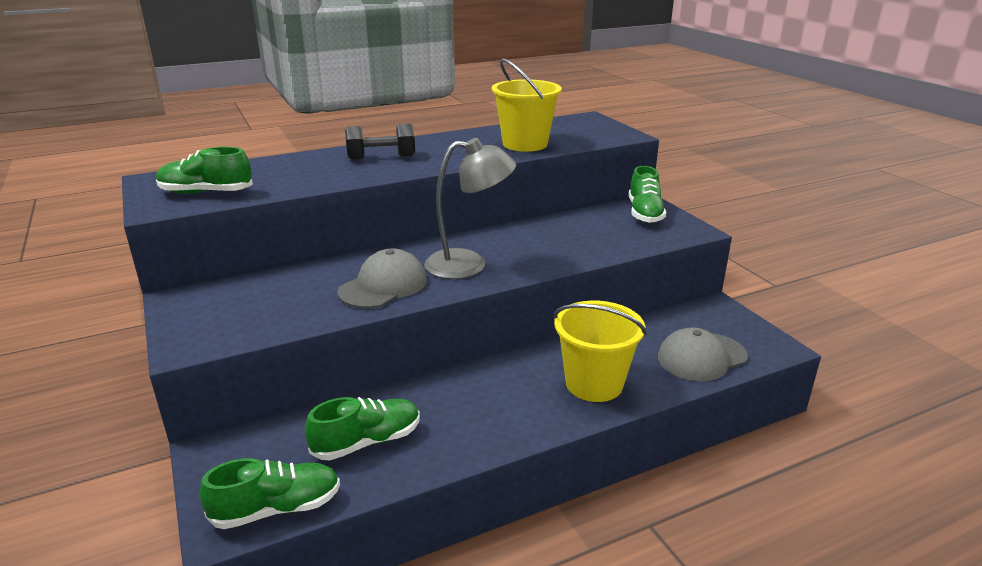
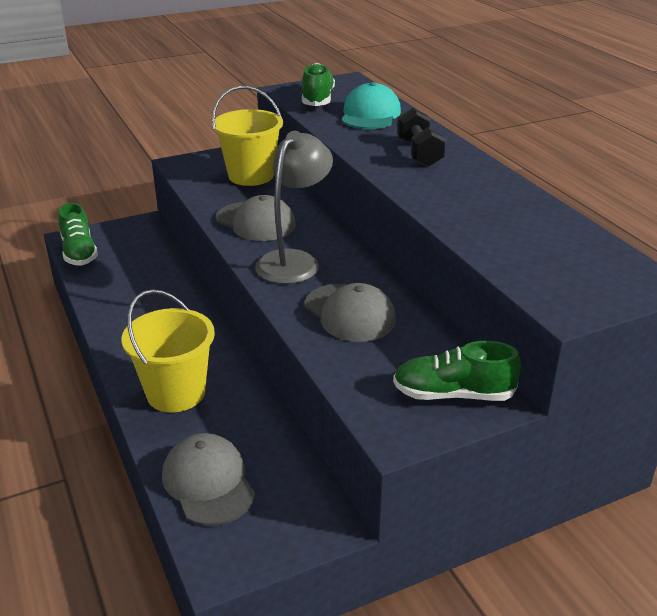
camera: 90 degrees right, 5 degrees up
green shoe [305,397,420,460] -> none
grey lamp [424,138,516,279] -> grey lamp turned 150 degrees counterclockwise [255,131,333,284]
yellow bucket [492,58,562,152] -> yellow bucket moved to [212,86,283,186]
none -> grey cap [305,283,396,342]
none -> turquoise cap [341,82,401,129]

